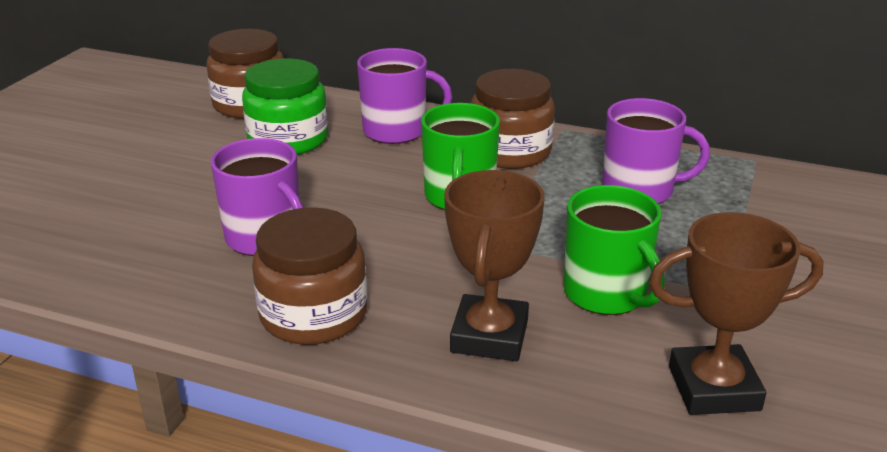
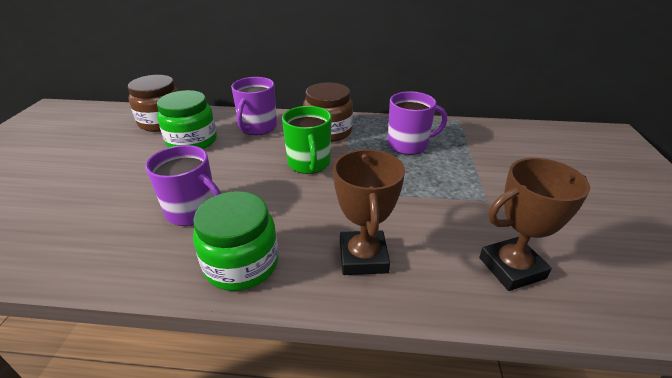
camera: 15 degrees left, 5 degrees up
brown jar [252,207,367,345] -> green jar [193,191,278,291]
purple mug [357,48,452,144] -> purple mug turned 120 degrees clockwise [231,77,277,135]
green mug [564,185,665,315] -> none

